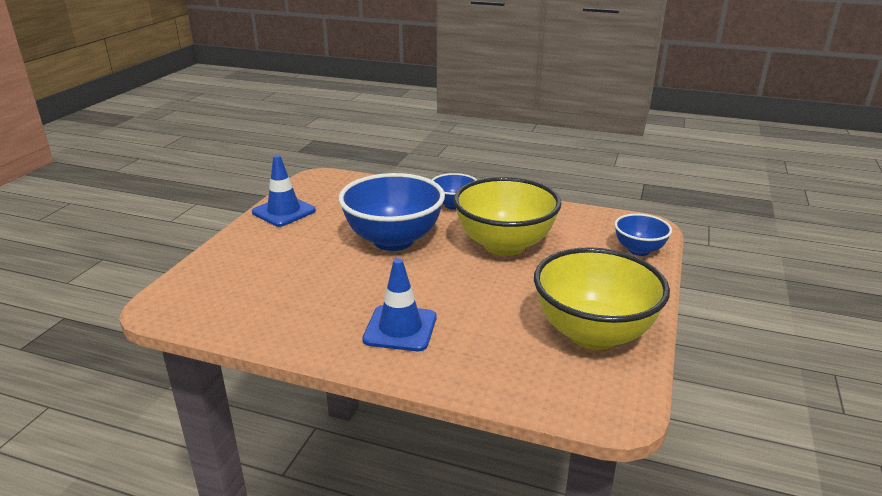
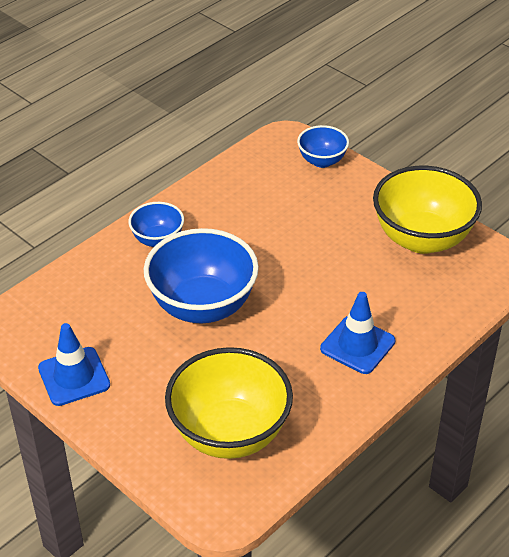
camera: 65 degrees left, 15 degrees up
yellow bowl [453,177,562,256] -> yellow bowl moved to [165,347,293,459]

